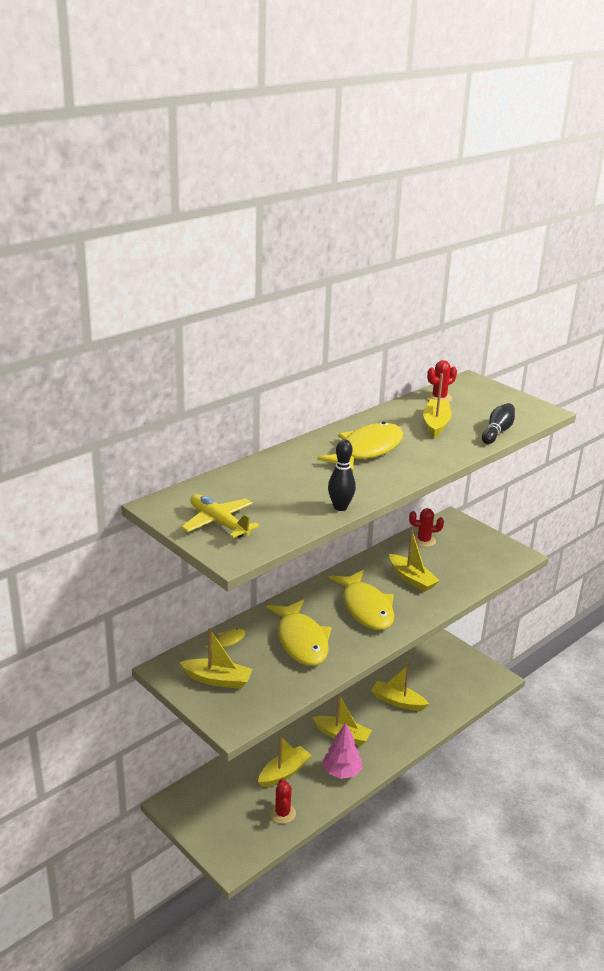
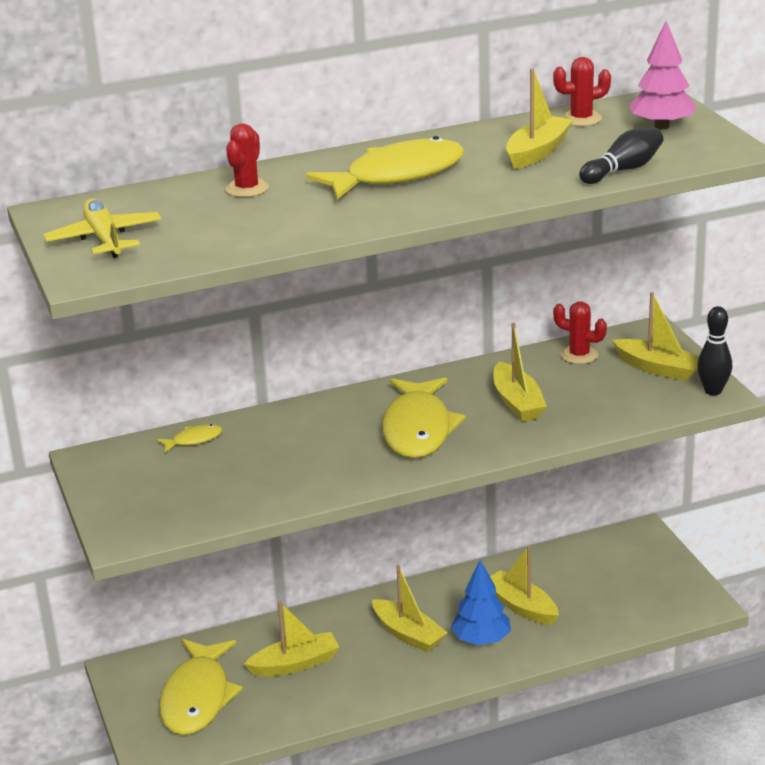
camera: 25 degrees right, 0 degrees up
yellow boat [179,628,253,689] -> yellow boat moved to [612,292,699,381]
yellow fish [266,599,332,666] -> yellow fish moved to [159,639,243,735]
red cactus [270,778,296,824] -> red cactus moved to [225,123,269,197]
pink tree [322,723,363,779] -> pink tree moved to [629,21,696,129]
black bowling pin [328,440,356,511] -> black bowling pin moved to [697,306,732,395]
none -> blue tree [451,560,511,645]

